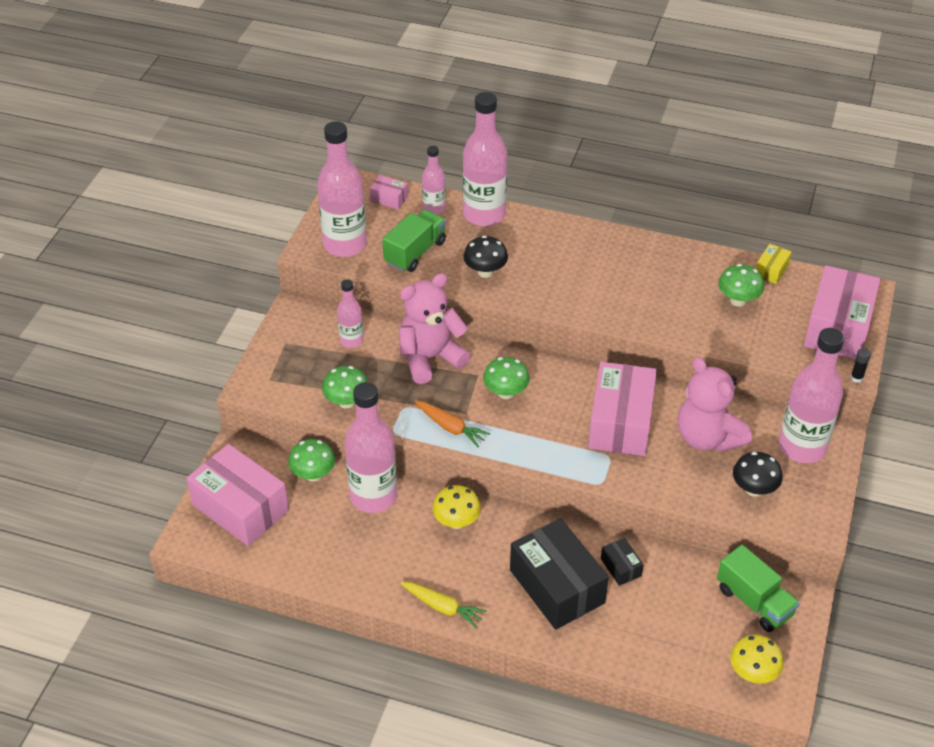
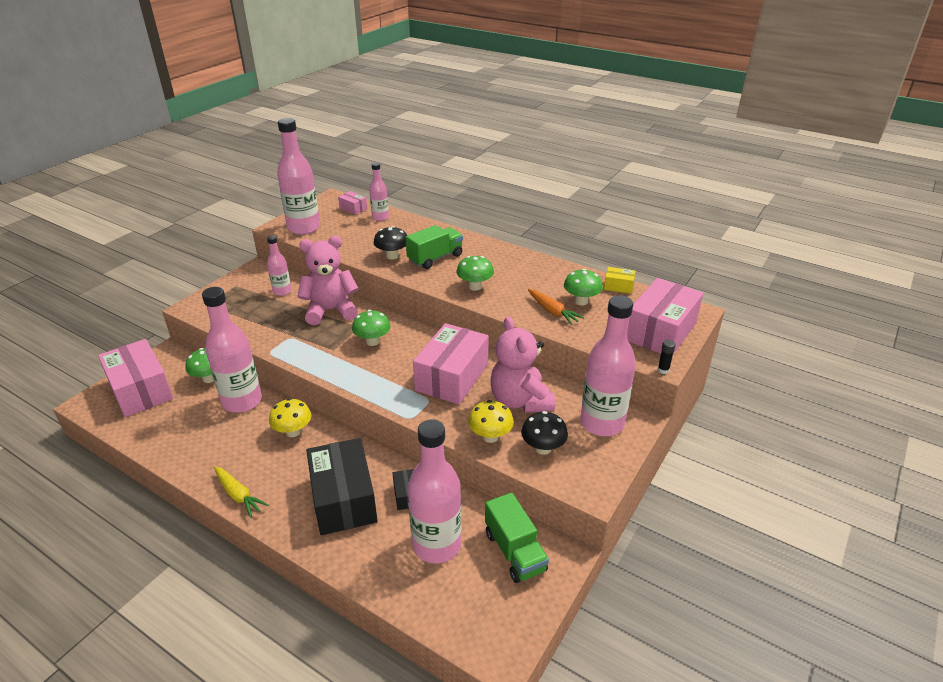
camera: 15 degrees right, 10 degrees down
green mushroom [322,366,368,409] -> green mushroom moved to [457,256,494,291]
green truck [382,210,446,272] -> green truck moved to [405,225,463,269]
orange carrot [415,401,490,447] -> orange carrot moved to [528,289,584,325]
pink bottle [463,92,507,227] -> pink bottle moved to [408,419,462,564]
yellow mushroom [730,635,784,684] -> yellow mushroom moved to [468,400,514,443]
yellow box [756,244,792,284] -> yellow box turned 60 degrees clockwise [604,267,636,294]

